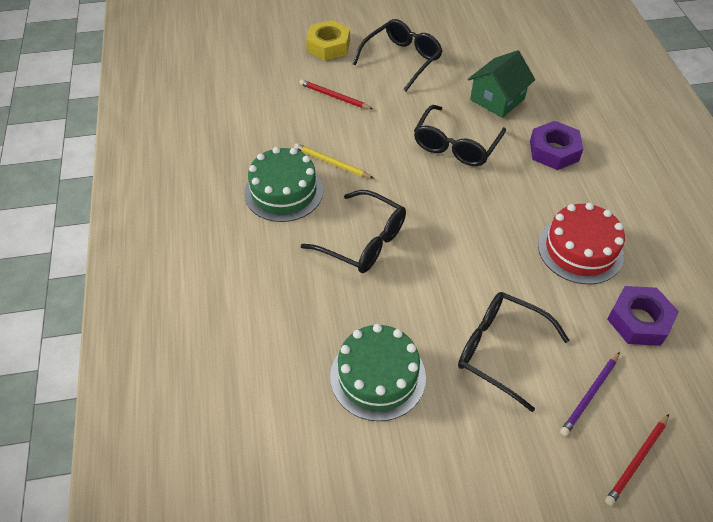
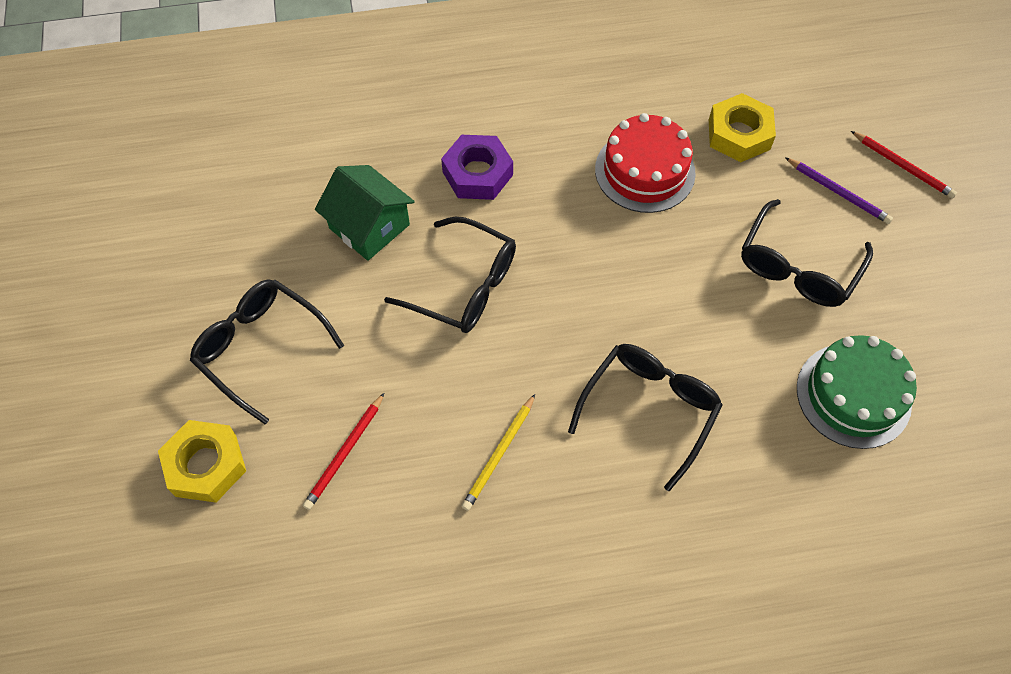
camera: 90 degrees left, 10 degrees up
green cake [244,147,323,222] -> none
purple nut [607,286,679,346] -> yellow nut [709,93,776,162]

